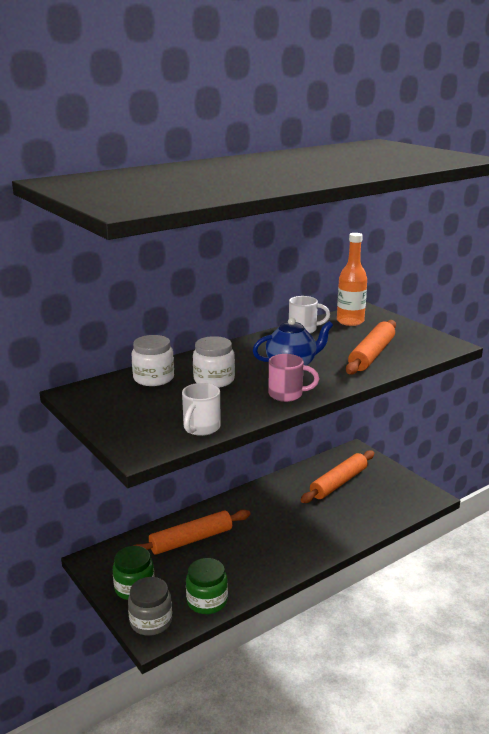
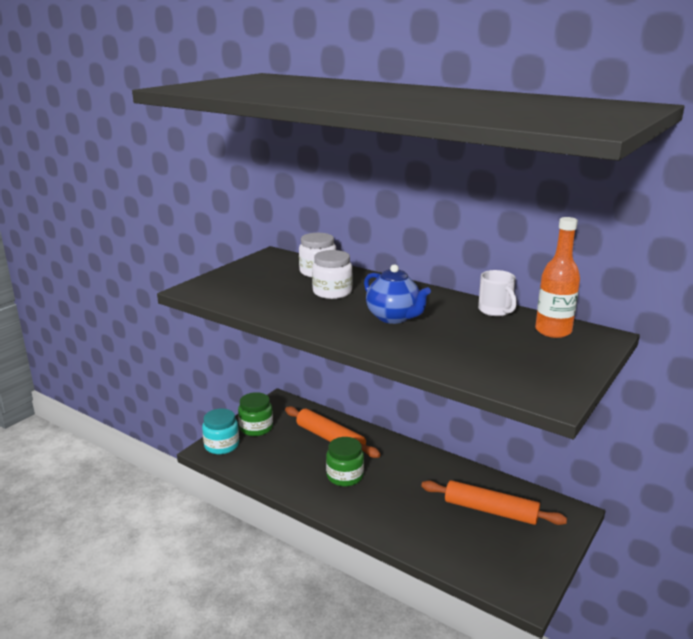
camera: 70 degrees right, 0 degrees up
grey jar [128,577,172,636] -> turquoise jar [202,409,239,454]
white mug [182,383,220,436] -> none
green jar [186,558,228,614] -> green jar moved to [326,437,364,486]
pink mug [269,354,319,402] -> none
orange rolling pin [346,320,396,375] -> none

